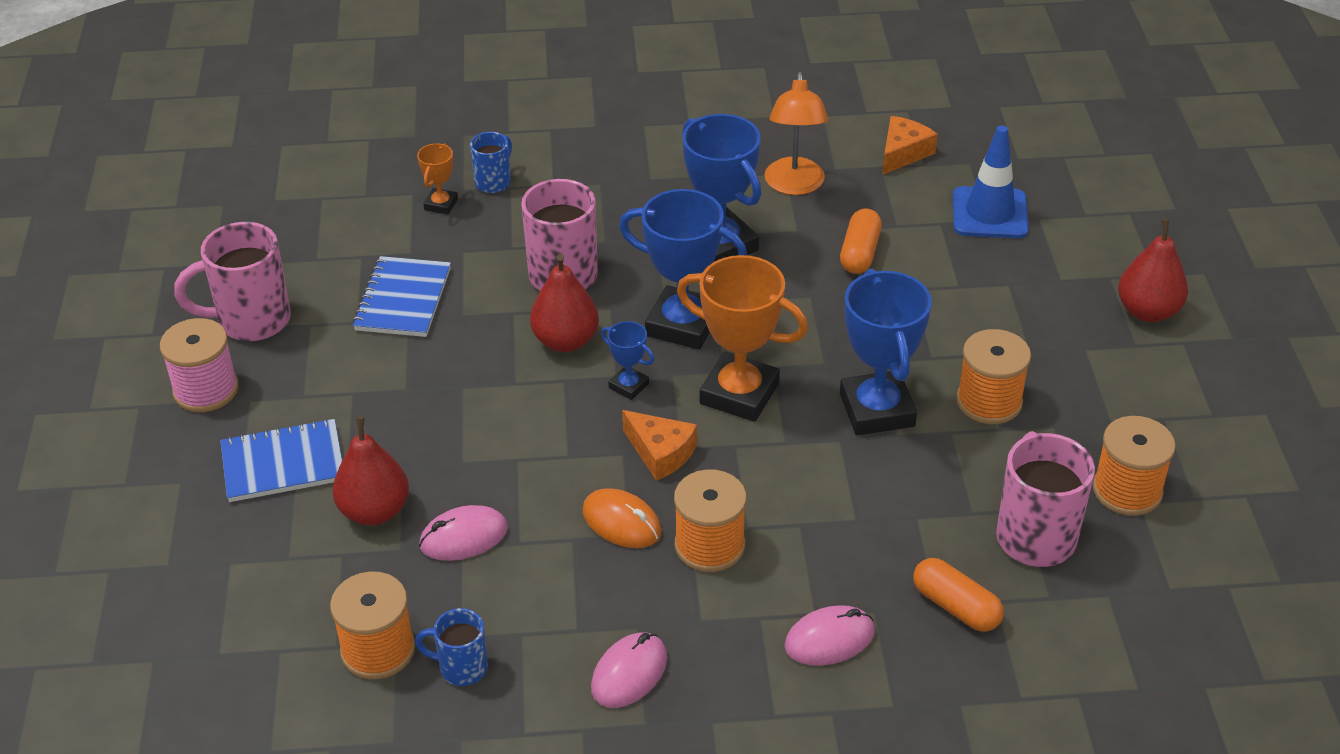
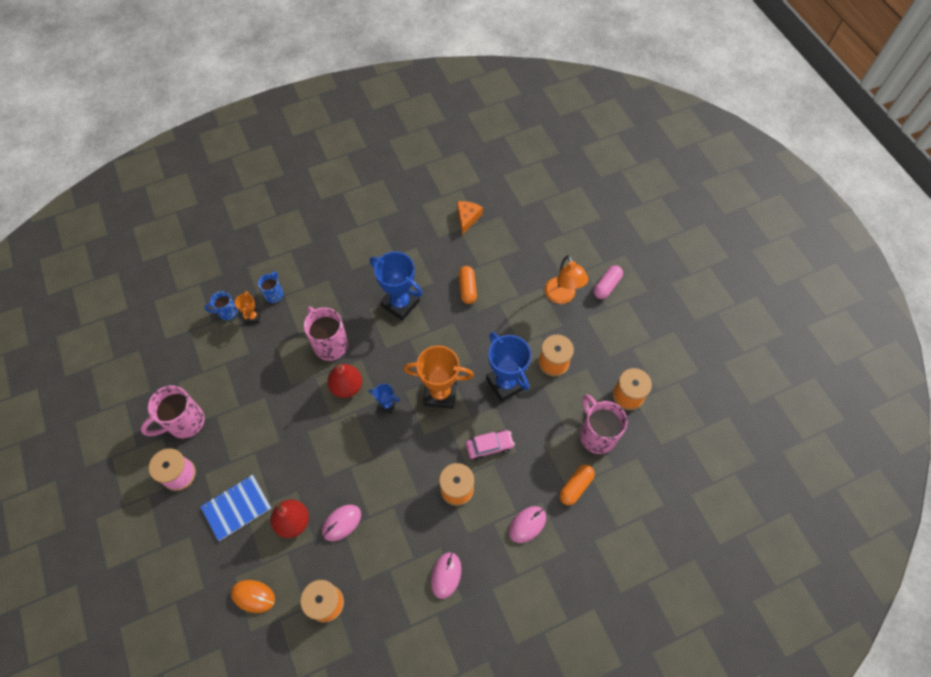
camera: 20 degrees left, 20 degrees up
blue notebook [353,256,451,337] -> none
blue mug [415,608,488,686] -> blue mug moved to [205,291,238,320]
orange mouse [582,488,662,548] -> orange mouse moved to [231,580,275,613]
blue trophy [619,189,747,350] -> none
orange cheese [622,410,697,481] -> none
orange lamp [765,72,829,195] -> orange lamp moved to [545,255,588,304]
orange capsule [913,558,1004,632] -> orange capsule turned 75 degrees counterclockwise [559,465,595,505]
blue traffic cone [953,125,1029,238] -> none
red pear [1118,218,1188,322] -> pink capsule [594,265,623,299]
none -> pink car [465,430,515,460]

